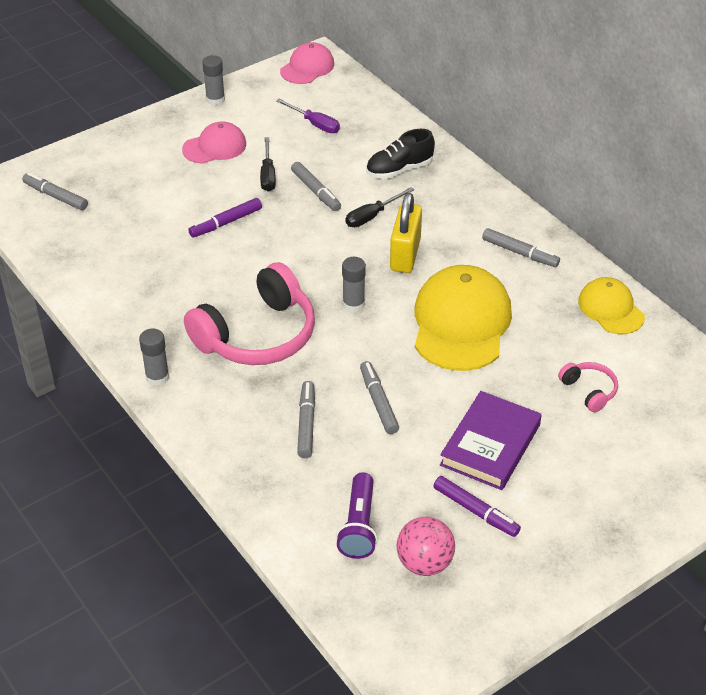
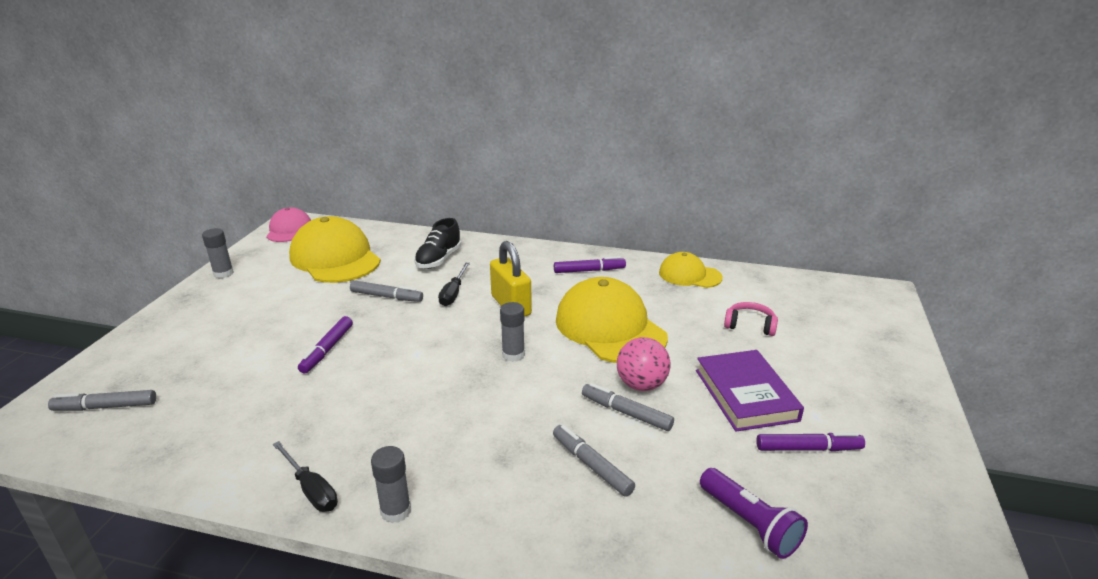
camera: 40 degrees left, 15 degrees down
pink cap [182,122,246,164] -> none
pink headphones [184,262,315,365] -> none
black screwdriver [260,137,276,192] -> black screwdriver moved to [273,441,338,512]
purple screwdriver [276,99,340,133] -> yellow cap [289,216,381,283]
pink ball [396,517,455,576] -> pink ball moved to [617,337,671,391]
grey marker [482,228,560,267] -> purple marker [554,256,626,273]

